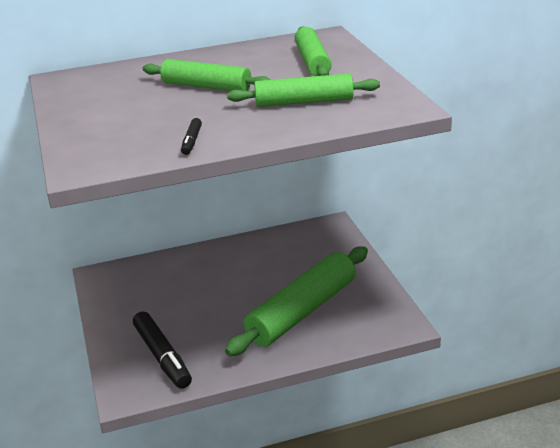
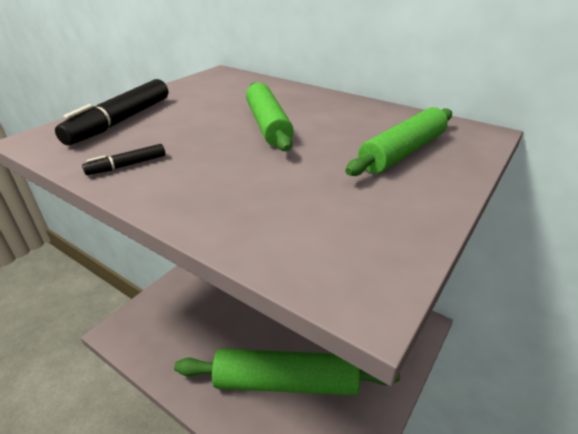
camera: 50 degrees right, 5 degrees up
black marker [133,312,192,389] -> black marker moved to [55,79,168,145]
green rolling pin [227,74,380,107] -> none

